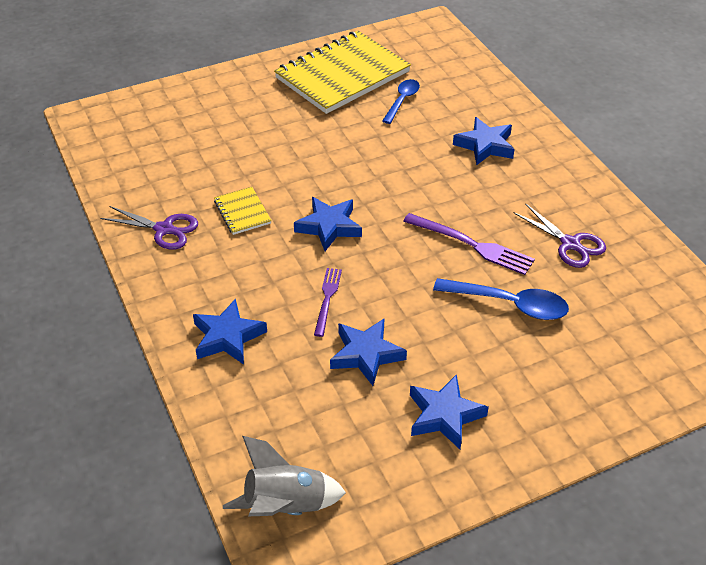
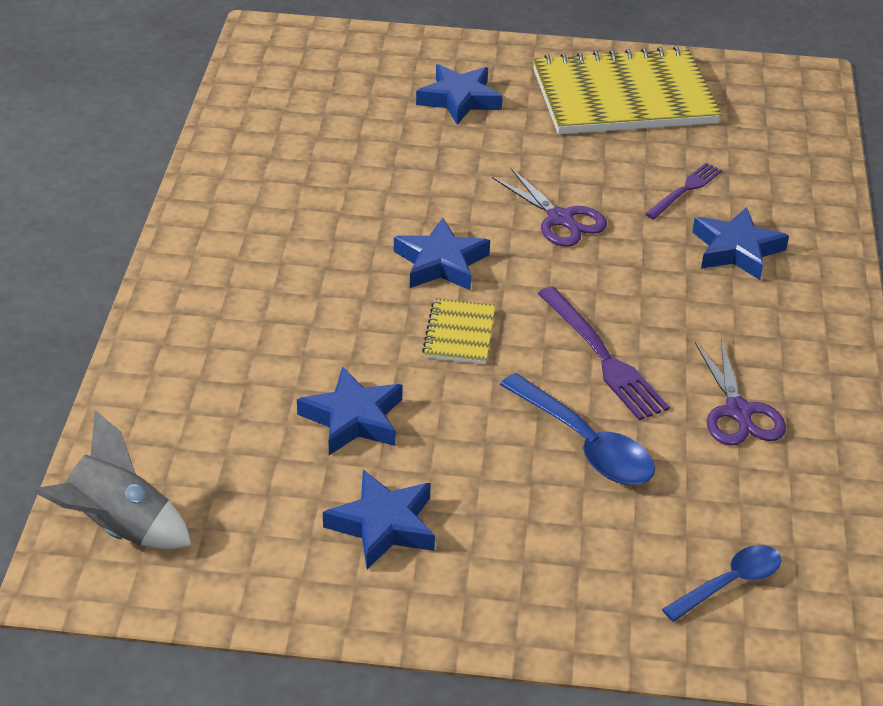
camera: 30 degrees right, 5 degrees down
purple scissors [100,206,198,250] -> purple scissors moved to [492,168,607,247]
blue star [193,298,267,365] -> blue star moved to [416,64,503,125]
yellow notebook [214,187,272,235] -> yellow notebook moved to [422,299,496,364]
purple fork [314,268,342,337] -> purple fork moved to [645,163,722,219]
blue spoon [382,79,420,124] -> blue spoon moved to [662,545,781,622]

